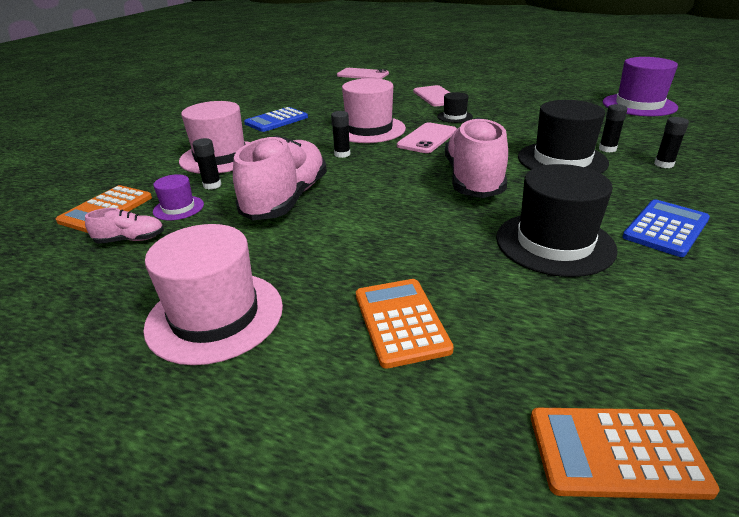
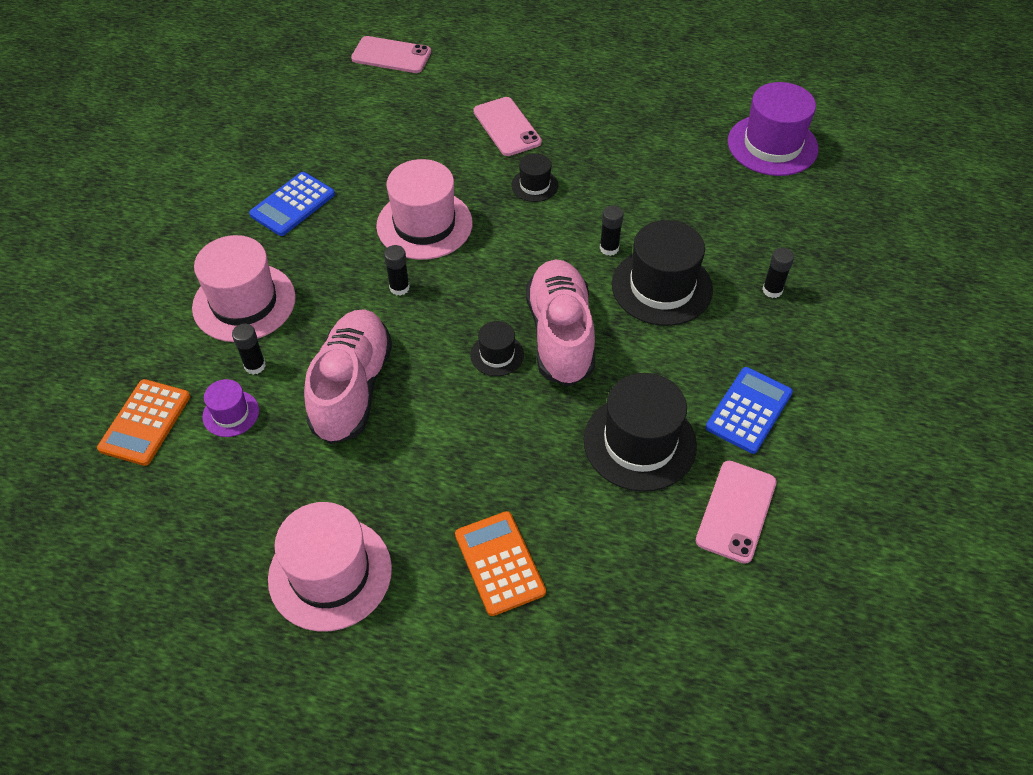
camera: 10 degrees left, 20 degrees up
pink shoe [85,208,164,244] -> none
pink phone [397,122,457,153] -> pink phone moved to [696,461,777,564]
orange calculator [531,408,720,500] -> none
black glue stick [599,104,628,152] -> black glue stick moved to [600,206,624,256]
none -> black hat [470,321,524,376]

